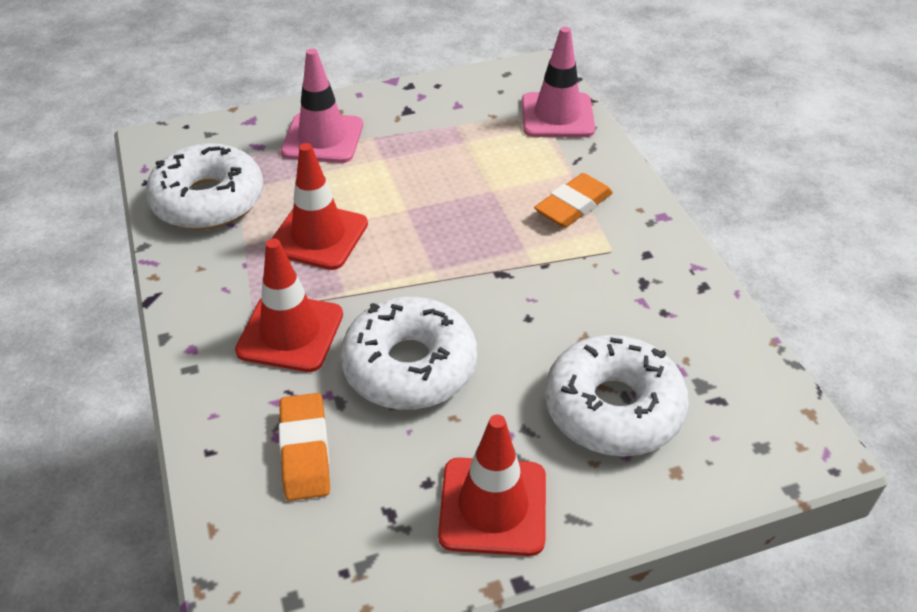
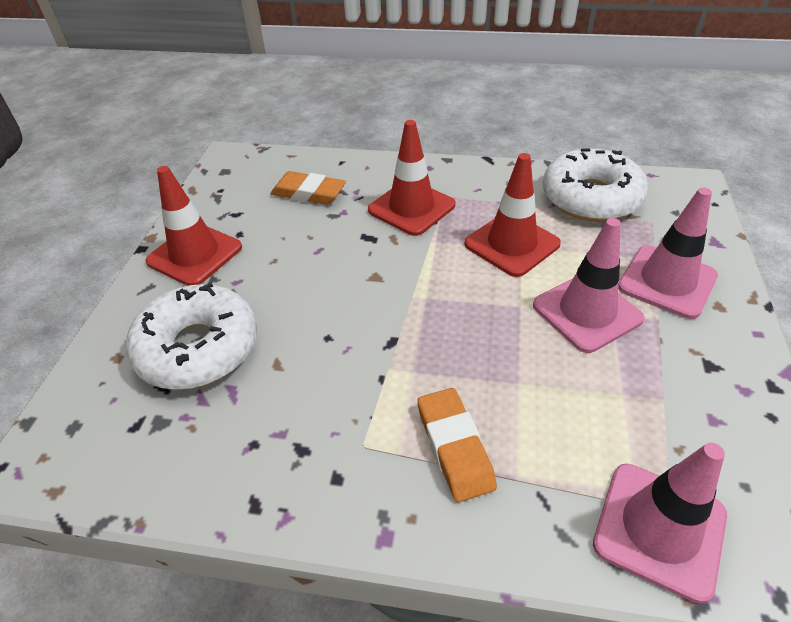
camera: 120 degrees right, 0 degrees up
white donut [340,297,477,410] -> none
none -> pink traffic cone [533,218,644,353]

